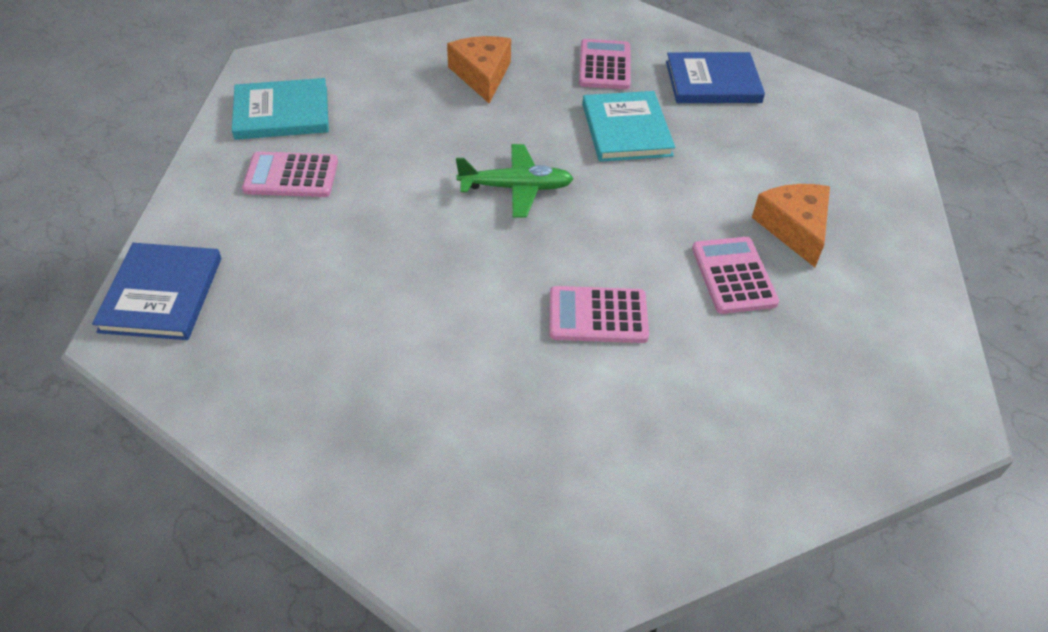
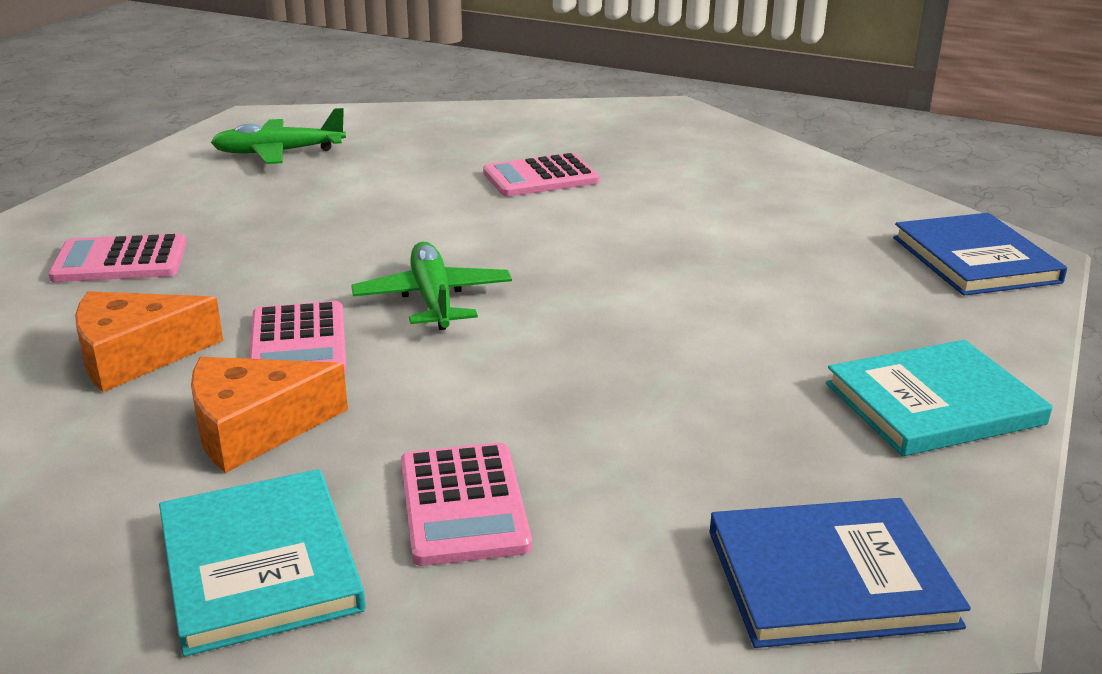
camera: 100 degrees left, 20 degrees down
pink calculator [550,286,649,343] -> pink calculator moved to [249,301,347,374]
turquoise book [582,91,675,162] -> turquoise book moved to [826,340,1053,456]
blue book [666,52,765,103] -> blue book moved to [893,213,1067,296]
orange cheese [752,184,830,267] -> orange cheese moved to [191,357,348,473]
none -> green plane [211,108,346,164]

